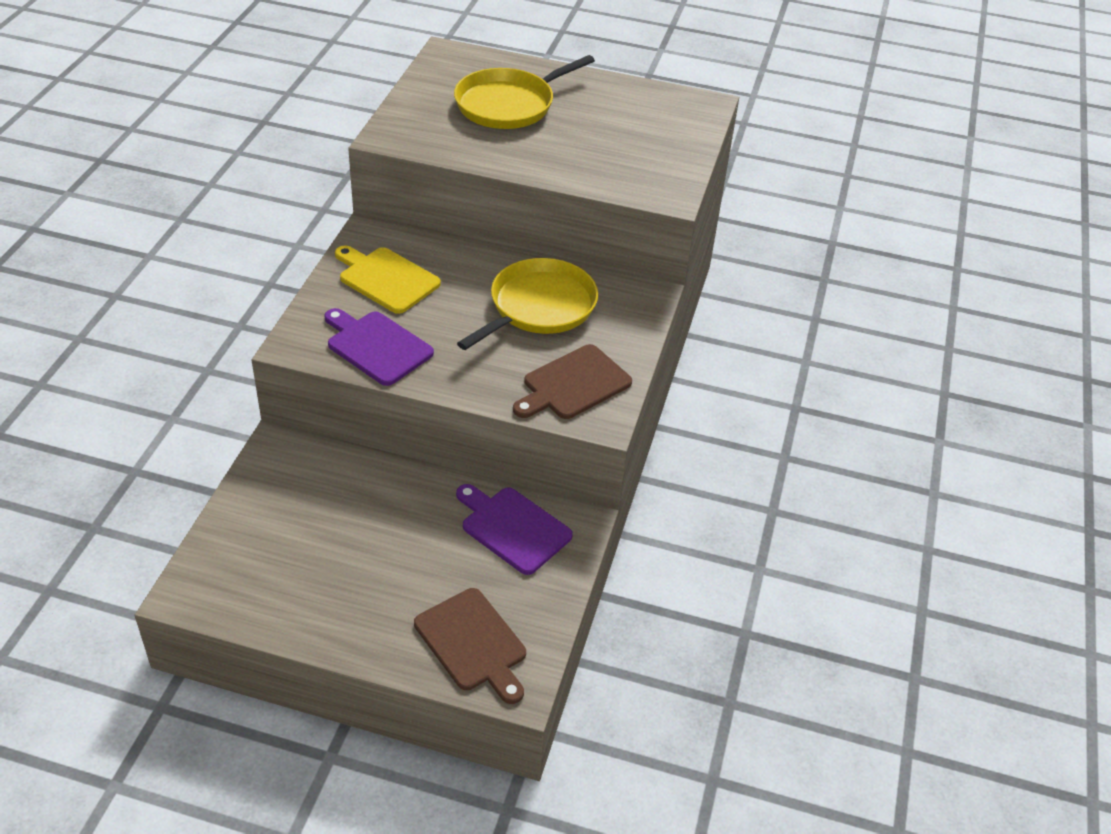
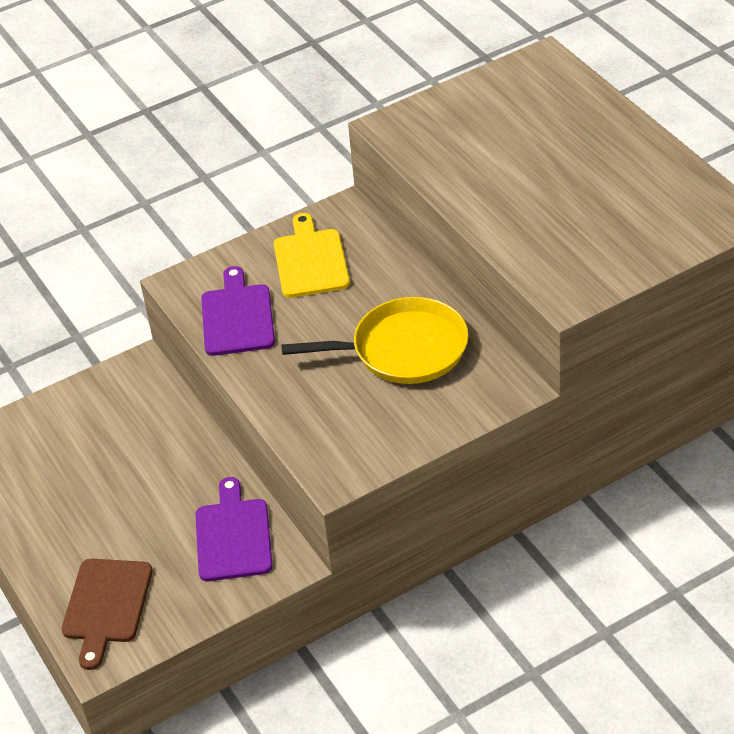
camera: 50 degrees right, 0 degrees up
yellow pan [454,55,595,129] -> none
brown cutting board [513,344,632,419] -> none

